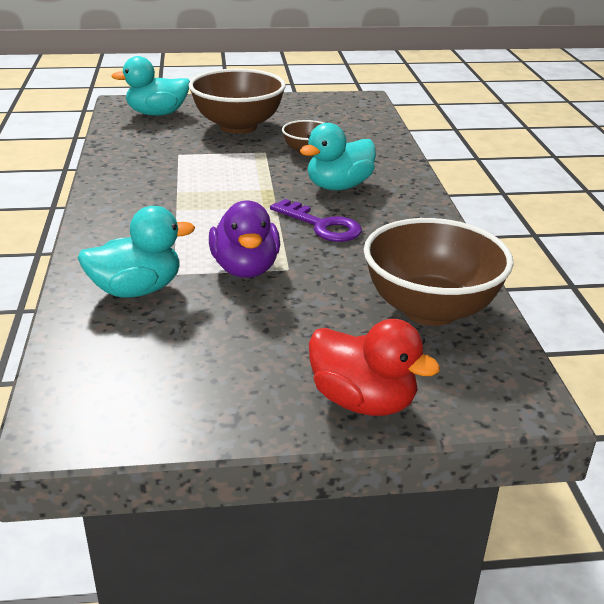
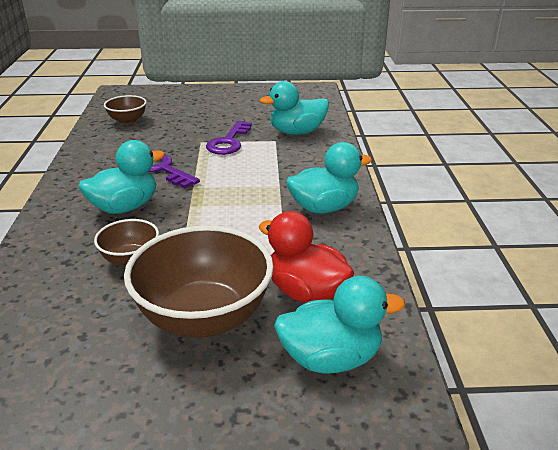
camera: 175 degrees left, 0 degrees up
purple duck [209,200,280,278] -> purple key [206,121,252,155]
red duck [309,319,440,416] -> red duck moved to [259,211,354,303]
brown bowl [364,218,514,326] -> brown bowl [104,95,147,124], size x0.51
none -> turquoise duck [286,142,372,213]

